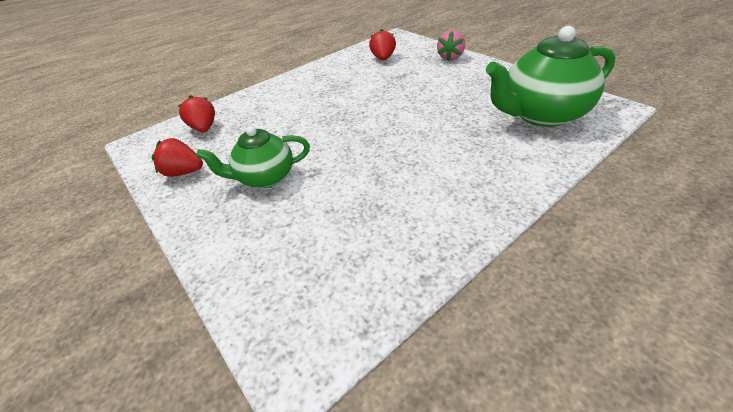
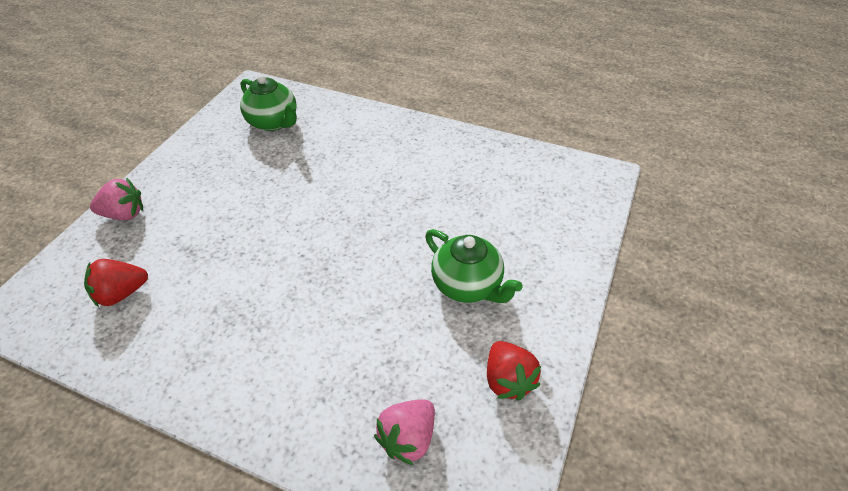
camera: 120 degrees left, 5 degrees up
red strawberry [179,95,215,132] -> pink strawberry [374,399,435,465]
green teapot [486,26,615,127] -> green teapot [240,75,297,131], size x0.63

